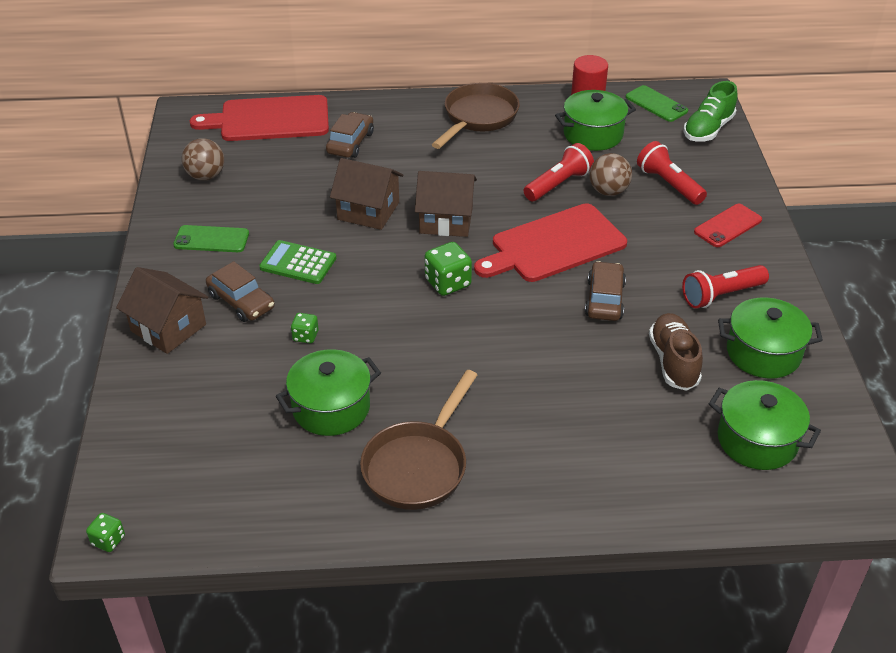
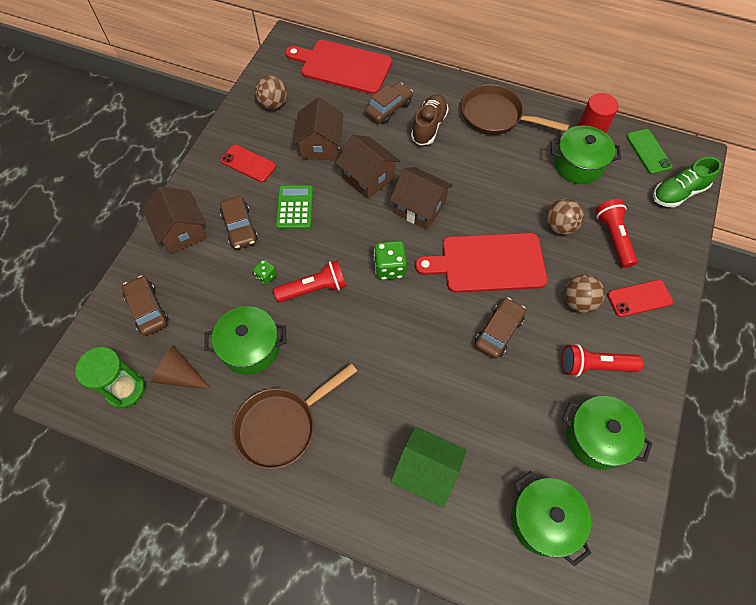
camera: 25 degrees right, 20 degrees up
green dice [86,513,125,552] -> none
green phone [173,225,249,252] -> red phone [220,145,276,182]
green calculator [259,240,336,284] -> green calculator turned 45 degrees clockwise [276,185,313,229]
brown pan [432,83,520,149] -> brown pan turned 120 degrees counterclockwise [461,84,569,135]
red flashlight [524,143,594,201] -> red flashlight moved to [273,260,346,302]
brown shoe [649,313,703,391] -> brown shoe moved to [411,94,449,145]
none -> green hourglass [75,347,145,408]
none -> brown car [122,276,169,336]
none -> brown cone [151,345,212,390]
none -> brown house [293,97,344,160]
none -> green house [391,426,467,508]
none -> brown ball [564,274,605,313]

